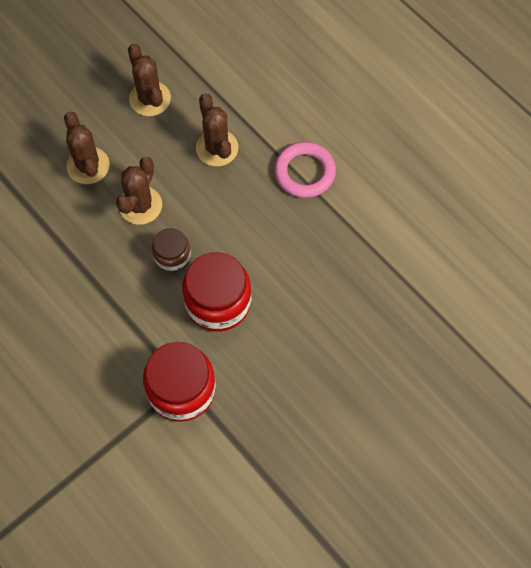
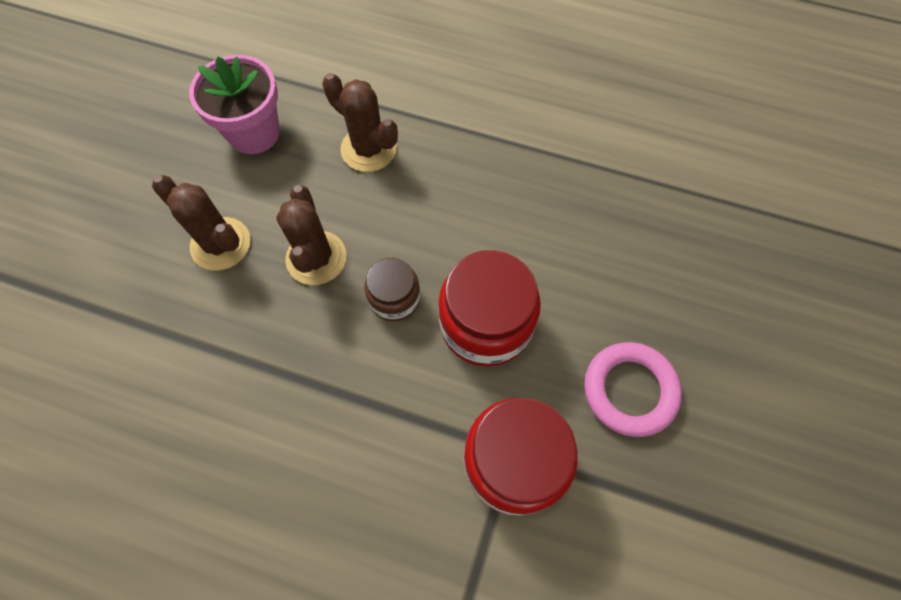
camera: 30 degrees left, 0 degrees up
brown cactus [128,44,171,116] -> pink flower pot [189,55,280,154]
pink ring [274,142,336,198] -> pink ring moved to [584,342,682,437]

